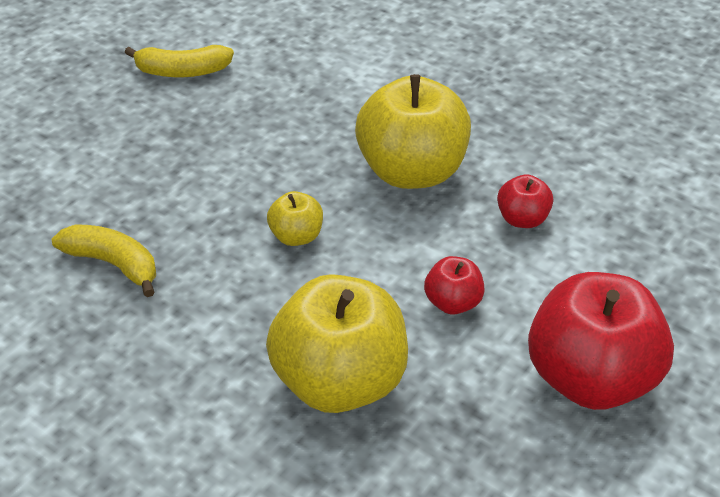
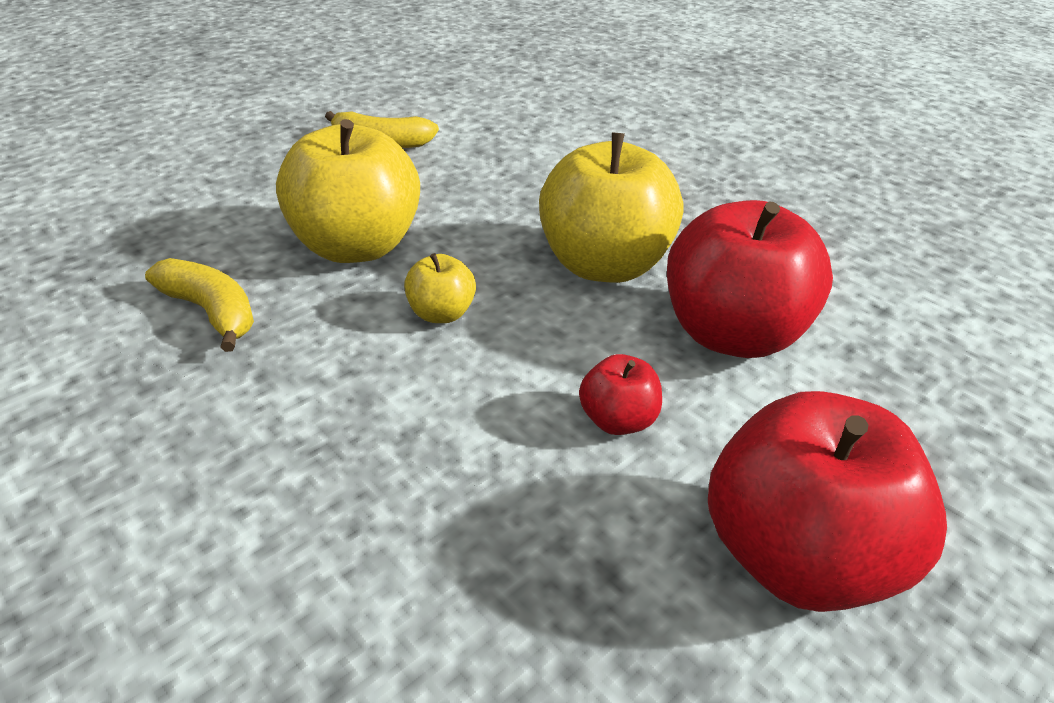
camera: 10 degrees right, 5 degrees down
yellow apple [266,274,408,413] -> yellow apple moved to [276,119,420,263]
red apple [497,174,553,228] -> red apple [667,200,833,358], size x2.15

